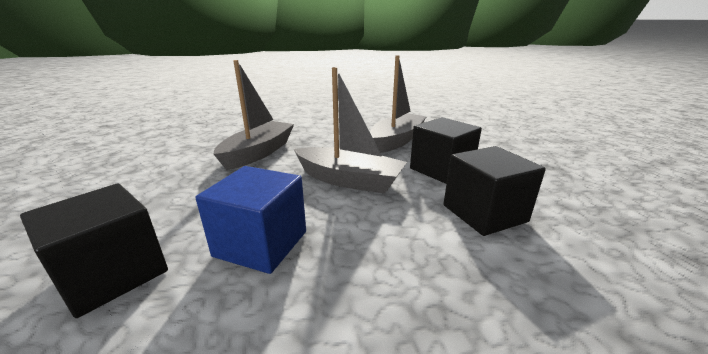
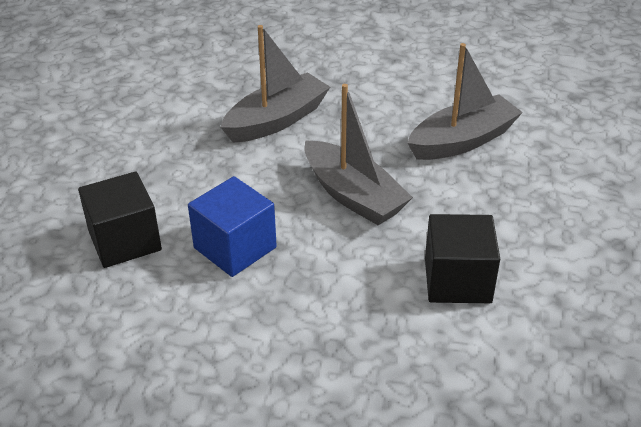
camera: 25 degrees right, 15 degrees up
black cube [410,117,482,184] -> none

